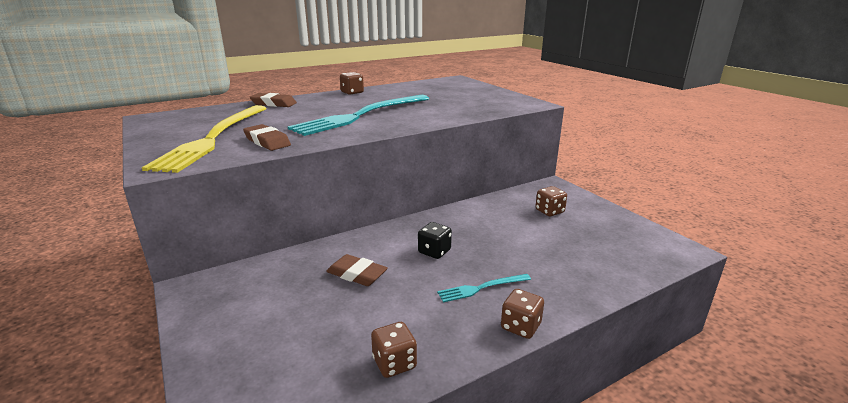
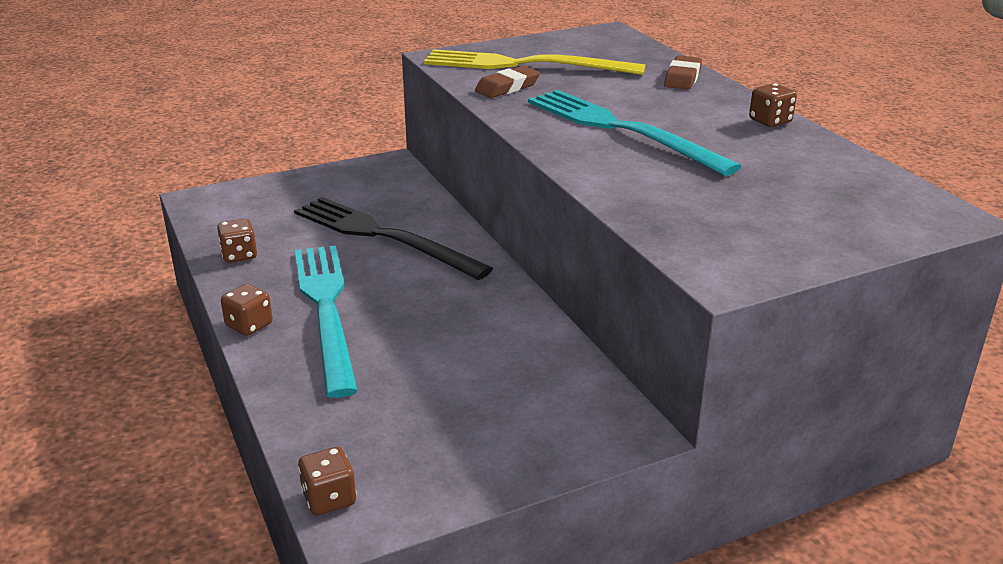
camera: 95 degrees right, 5 degrees up
brown eraser [326,254,388,286] -> black fork [294,197,493,280]
black dice [418,222,452,259] -> none
turquoise fork [437,274,531,303] -> turquoise fork [295,245,358,398], size x2.28
brown dice [535,186,567,216] -> brown dice moved to [298,447,357,515]

